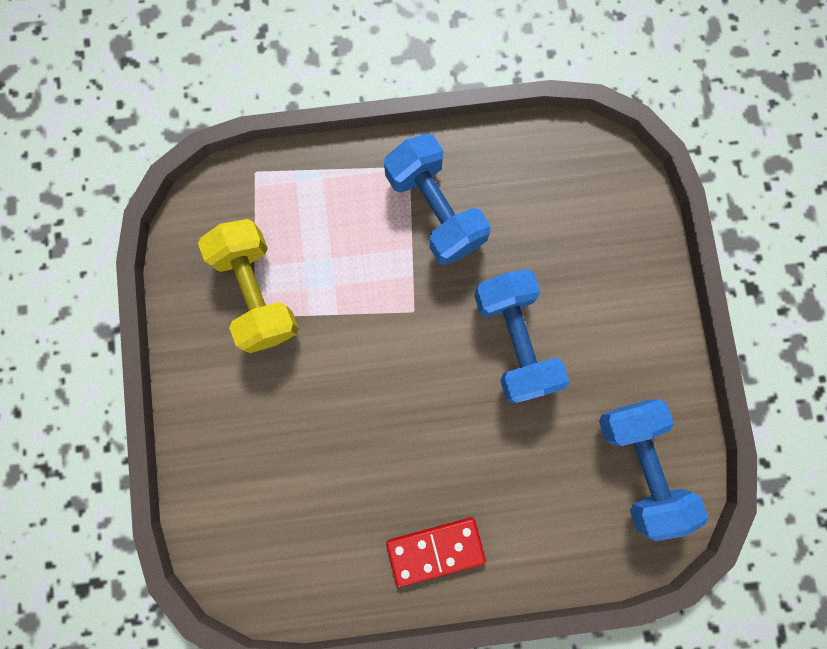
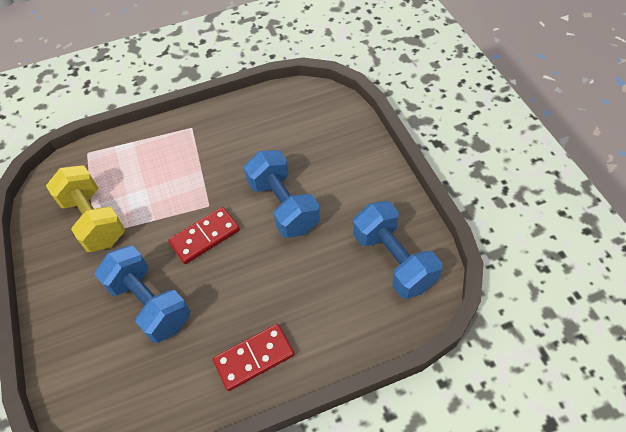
camera: 10 degrees left, 25 degrees down
blue dumbbell [384,134,491,265] -> blue dumbbell moved to [94,246,190,343]
none -> red domino [168,207,240,264]

